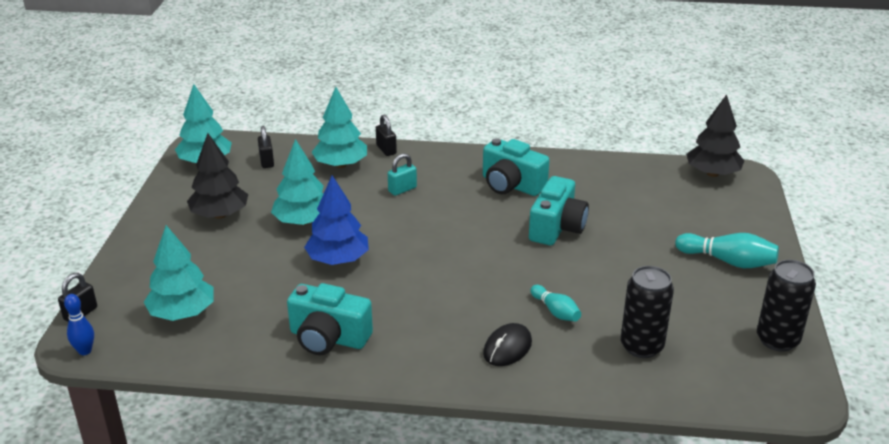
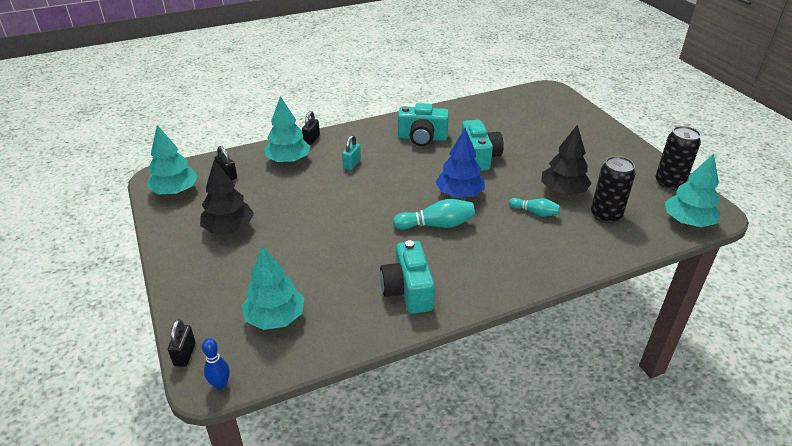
camera: 30 degrees left, 5 degrees up
turquoise tree [271,139,324,225] -> turquoise tree moved to [665,154,720,227]
turquoise camera [287,283,373,355] -> turquoise camera turned 90 degrees clockwise [380,240,435,314]
blue tree [304,175,369,265] -> blue tree moved to [436,128,485,198]
black padlock [376,115,397,156] -> black padlock turned 75 degrees clockwise [302,111,320,145]
black mouse [483,323,532,366] -> none
turquoise bowling pin [675,233,779,268] -> turquoise bowling pin moved to [393,199,475,230]
black tree [686,94,744,177] -> black tree moved to [541,125,592,195]

